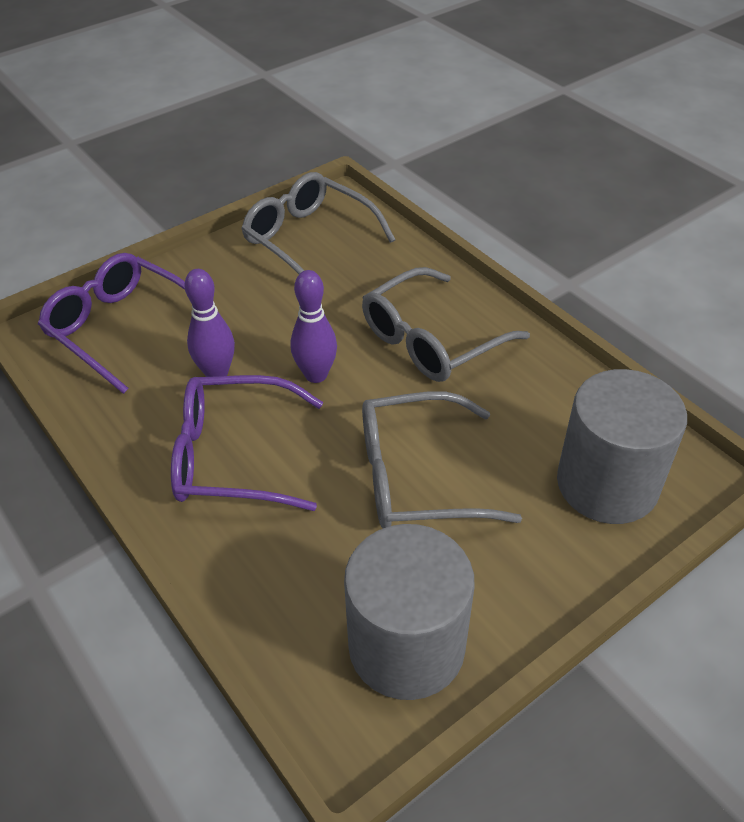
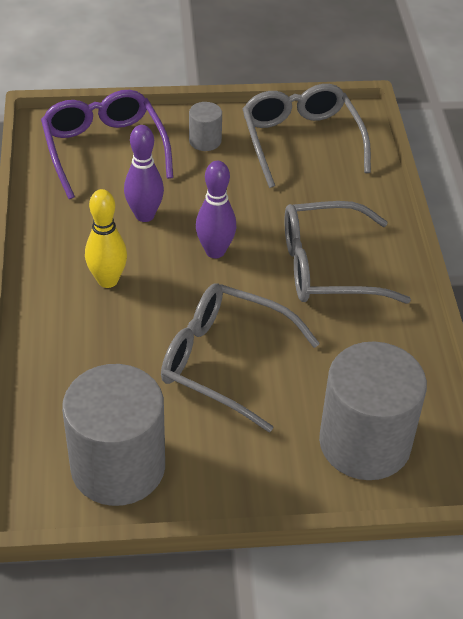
camera: 30 degrees right, 0 degrees up
purple glasses [171,375,323,511] -> yellow bowling pin [85,189,127,288]
none -> grey cylinder [189,102,222,151]

